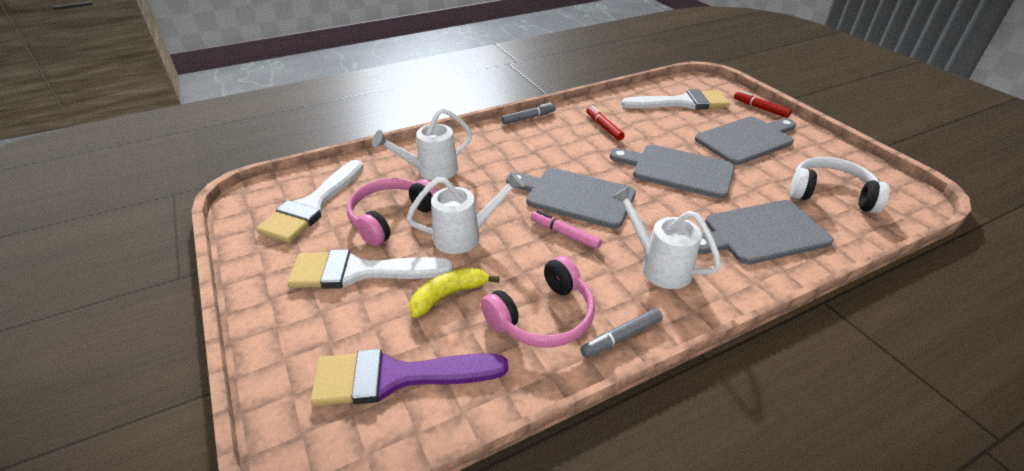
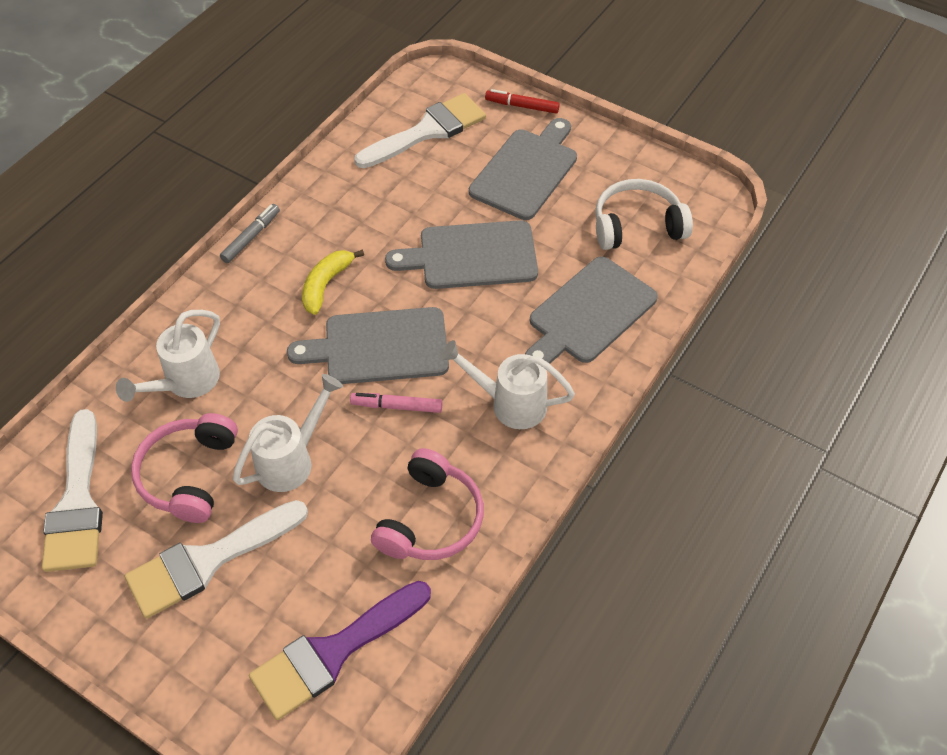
camera: 30 degrees left, 15 degrees up
yellow banana [409,267,500,318] -> yellow banana moved to [302,249,364,315]
grey marker [580,308,663,358] -> none
red marker [586,106,625,141] -> none

